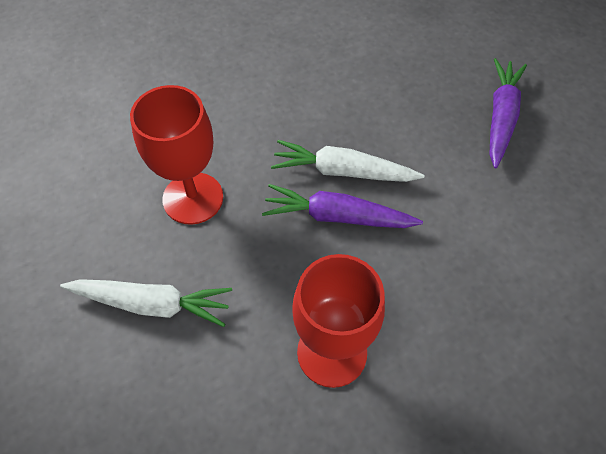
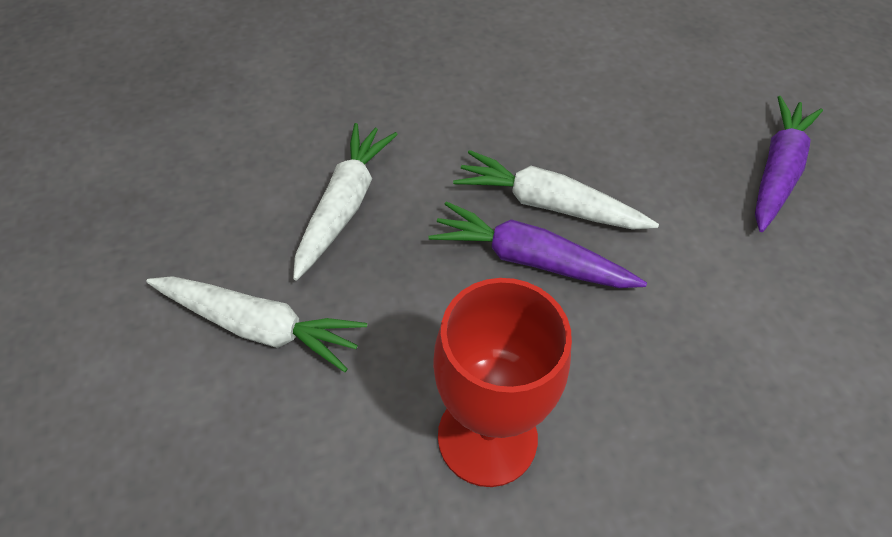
camera: 10 degrees right, 5 degrees down
red goblet [130,85,223,225] -> white carrot [293,123,398,280]

